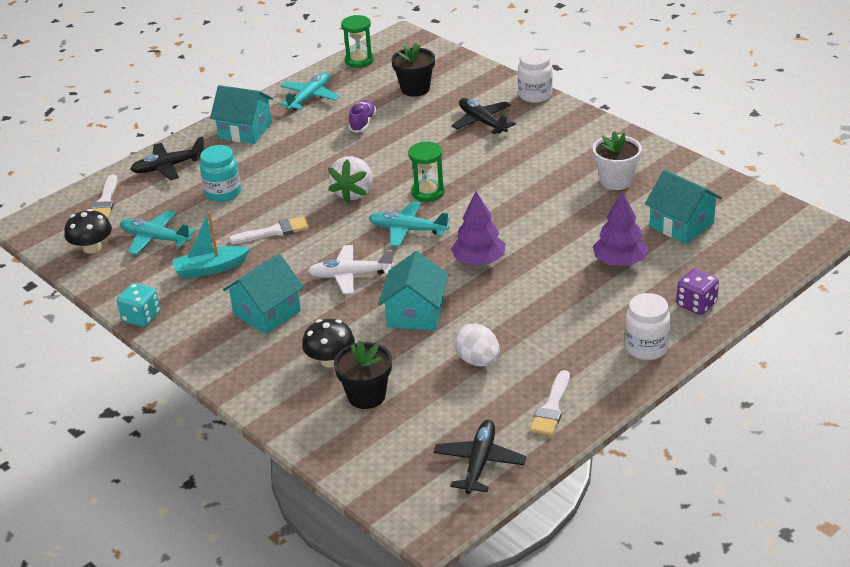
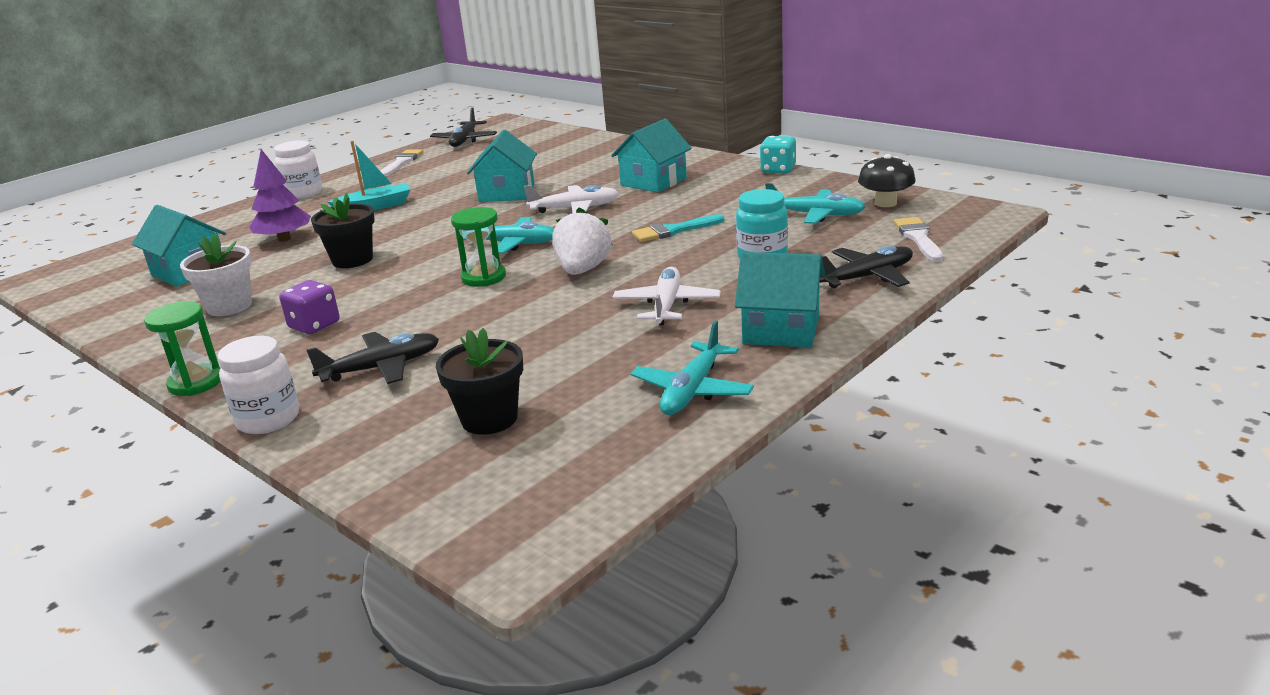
camera: 175 degrees right, 10 degrees down
turquoise boat [172,212,250,279] -> turquoise boat moved to [328,141,410,211]
white brush [229,216,309,244] -> turquoise brush [632,214,724,242]
black mushroom [302,319,355,367] -> none
black flower pot [334,340,392,409] -> black flower pot moved to [311,193,375,268]
green hourglass [341,15,374,68] -> green hourglass moved to [144,301,221,396]
purple shoe [349,100,376,133] -> none
purple tree [451,191,505,265] -> none
black plane [452,98,516,134] -> black plane turned 75 degrees counterclockwise [306,332,439,384]
white egg [454,324,500,366] -> none
purple dice [676,269,719,315] -> purple dice moved to [279,280,340,334]
none -> white plane [613,267,721,325]

